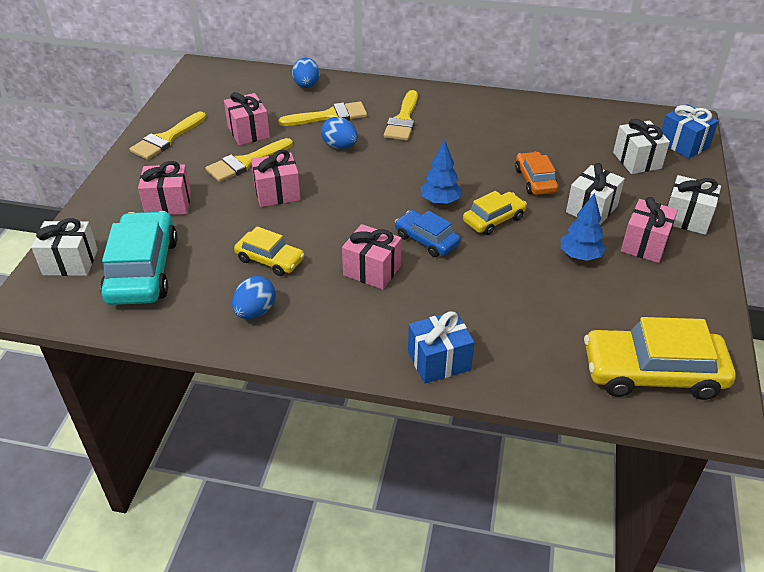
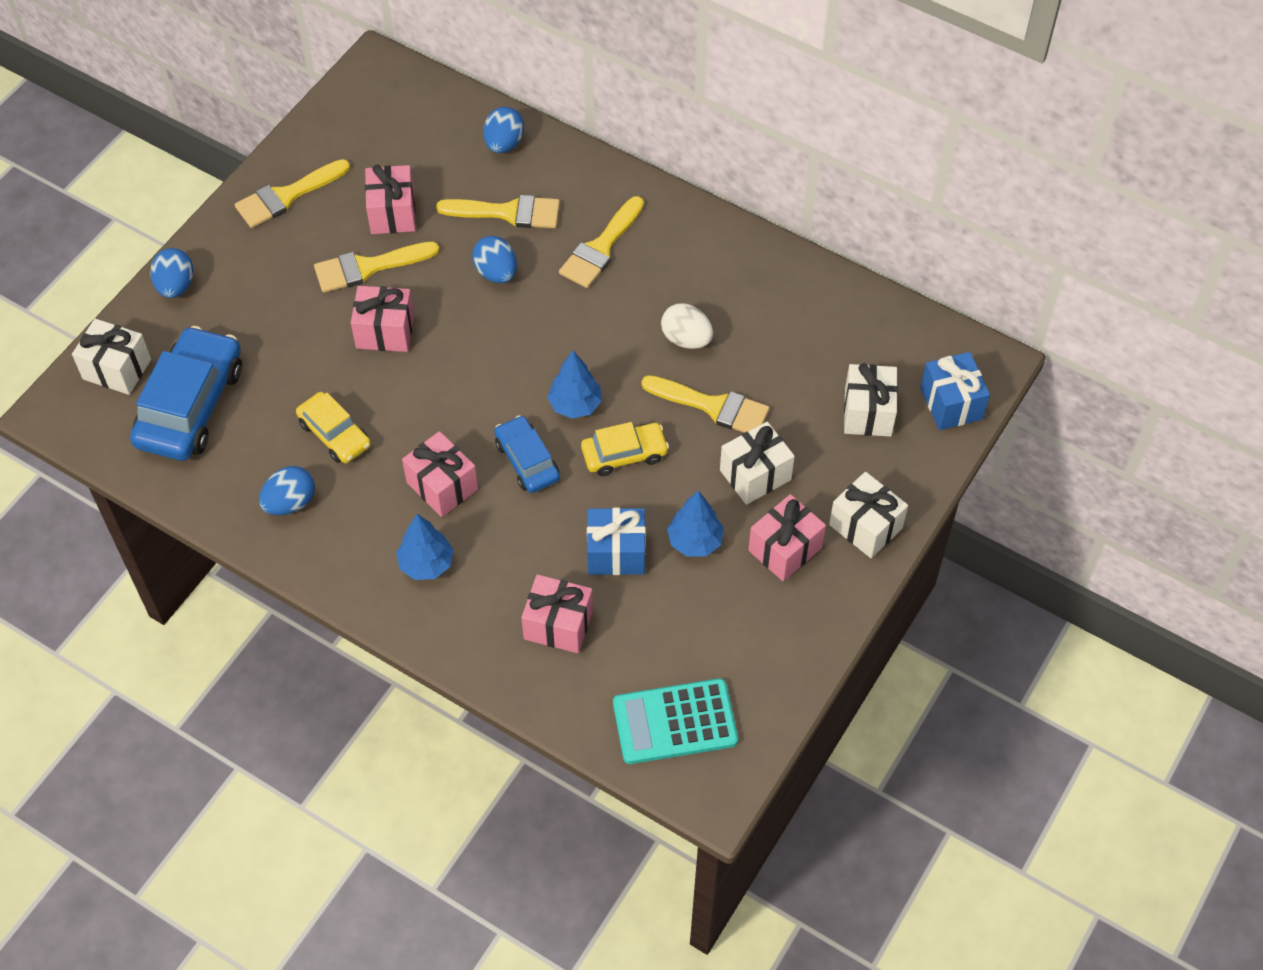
camera: 20 degrees right, 15 degrees up
turquoise car [100,211,178,305] -> blue car [130,326,242,461]
pink gift [138,161,191,215] -> pink gift moved to [521,575,593,653]
blue gift [408,311,474,384] -> blue gift moved to [587,508,646,575]
orange car [515,152,558,195] -> yellow brush [641,375,769,433]
yellow car [584,317,736,400] -> turquoise calculator [613,678,738,764]
none -> blue egg [150,248,193,298]
none -> blue tree [396,514,454,580]
none -> white egg [661,303,713,349]

